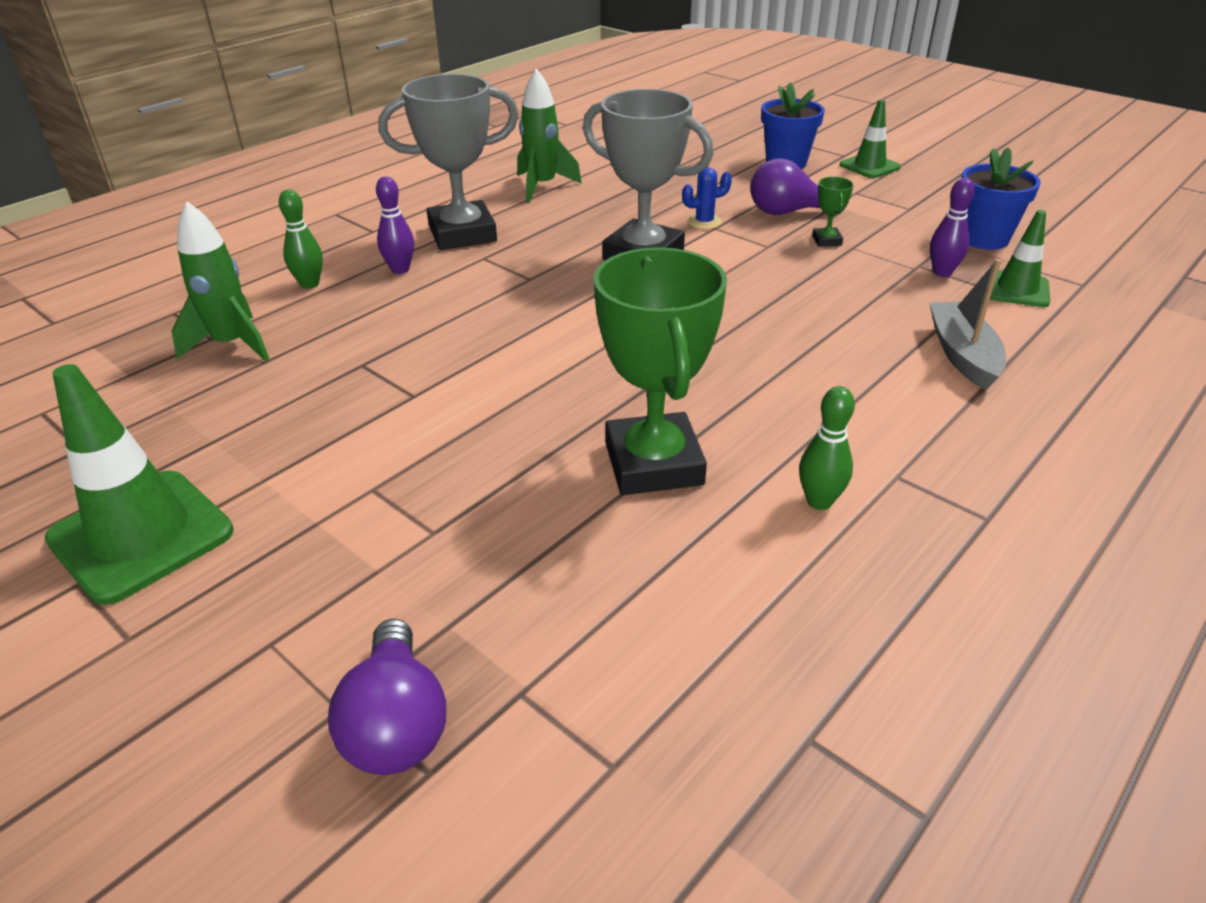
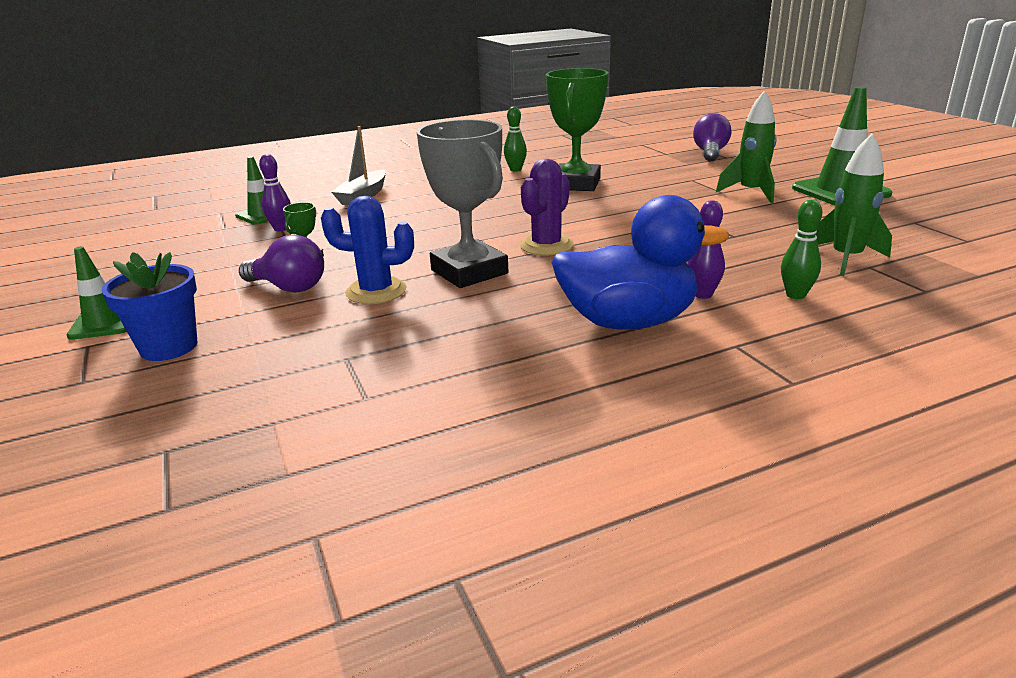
camera: 155 degrees left, 10 degrees down
grey trophy [378,74,519,250] -> blue duck [552,195,729,330]
green rocket [517,69,582,203] -> green rocket moved to [716,91,777,203]
blue cactus [682,167,732,229] -> blue cactus [321,196,414,304], size x1.68
blue flower pot [961,147,1041,250] -> none
none -> purple cactus [520,159,574,255]

